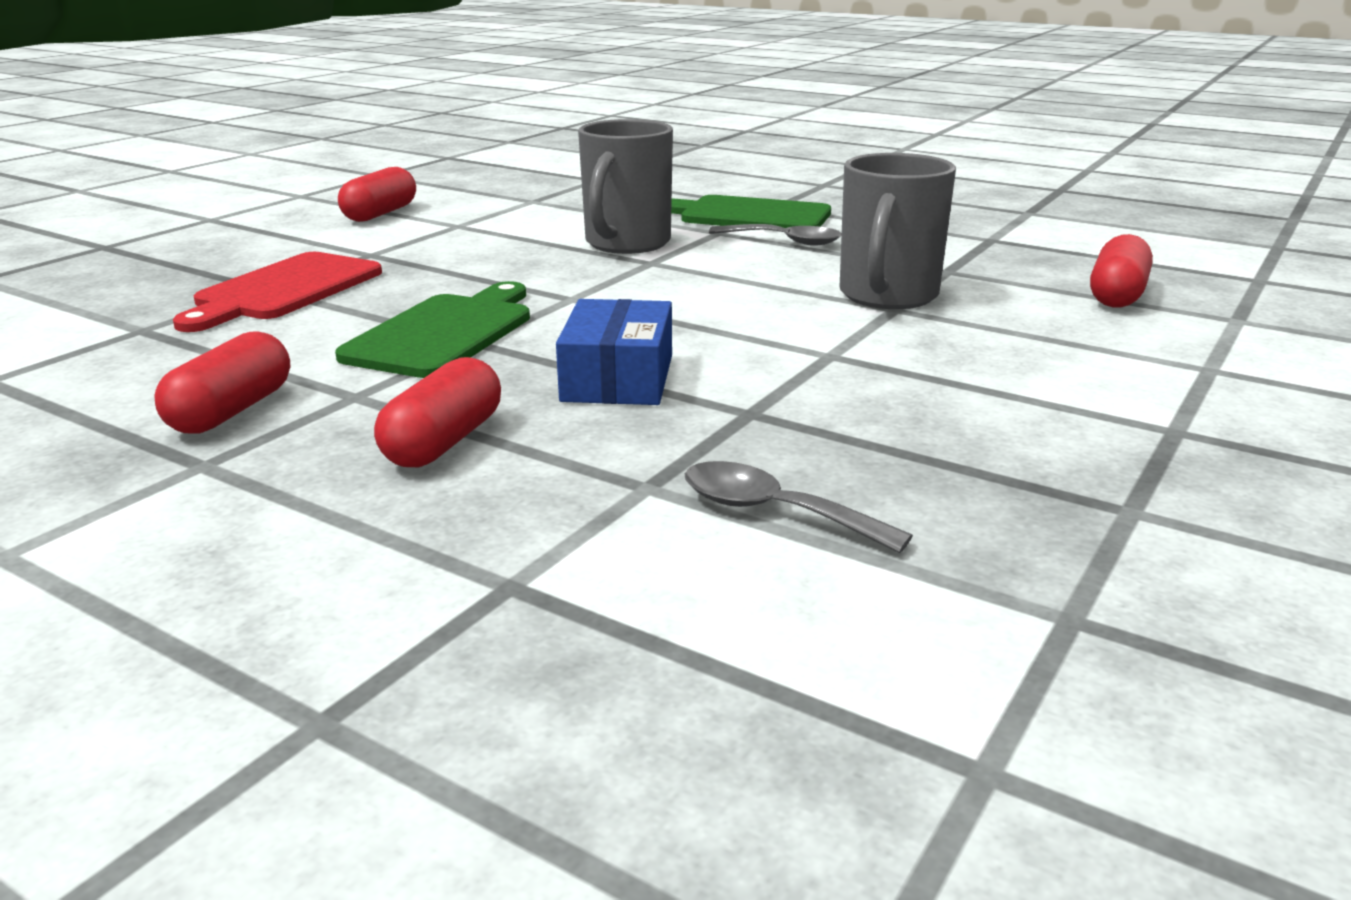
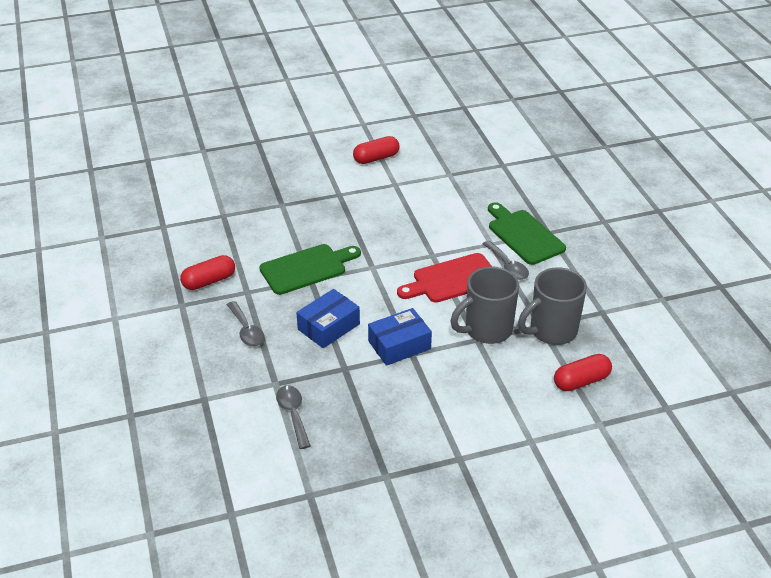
camera: 40 degrees right, 15 degrees up
red cutting board [173,252,382,332] -> red cutting board moved to [397,253,492,303]
red capsule [374,357,501,467] -> grey spoon [227,301,265,347]
grey mug [578,119,673,254] -> grey mug moved to [518,267,587,345]
none -> blue box [368,308,432,366]

